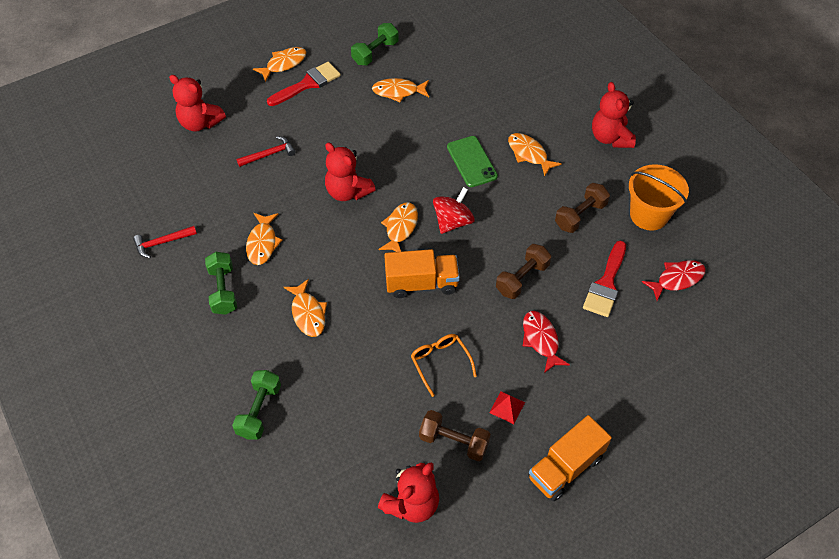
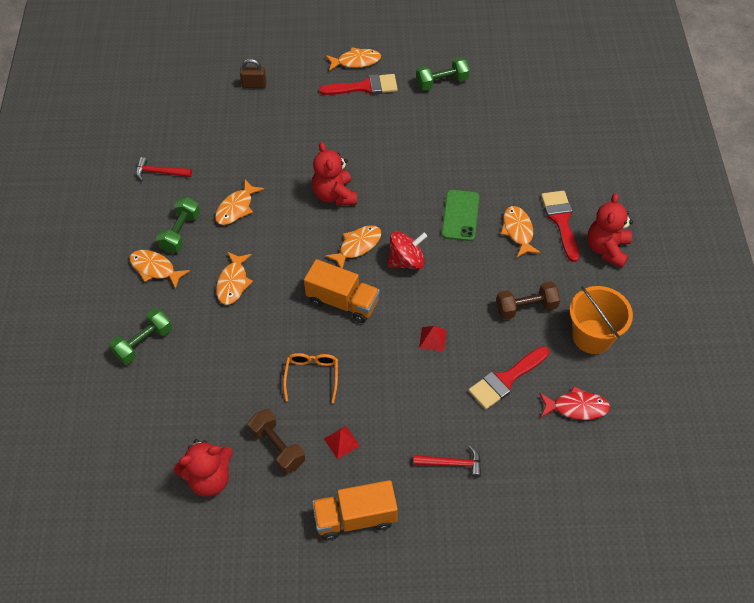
camera: 30 degrees right, 0 degrees up
red teddy bear [169,75,226,131] -> brown padlock [240,59,267,88]
red hammer [237,136,296,167] -> red hammer moved to [413,446,481,478]
orange fish [372,78,429,102] -> orange fish moved to [129,250,190,289]
brown dumbbell [496,244,551,299] -> red pyramid [419,326,447,351]
red fish [523,311,570,373] -> none
none -> red brush [541,191,579,262]

